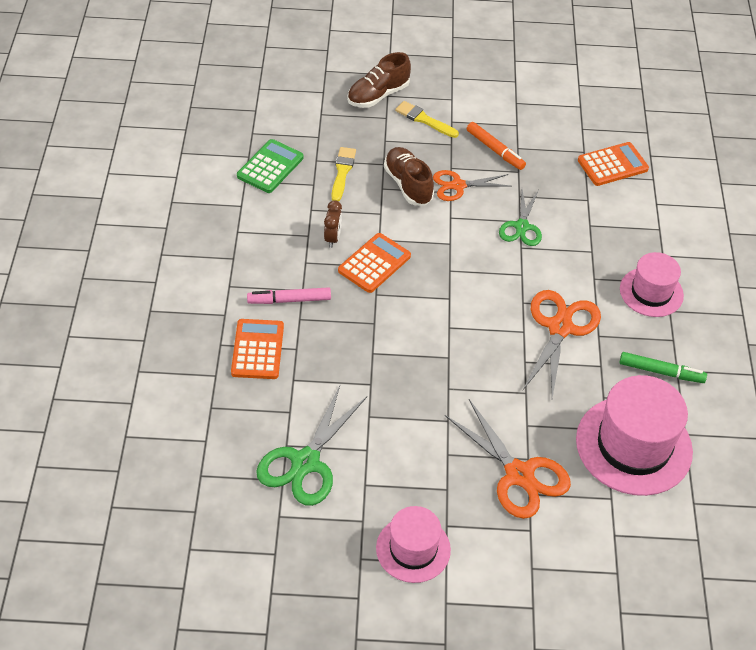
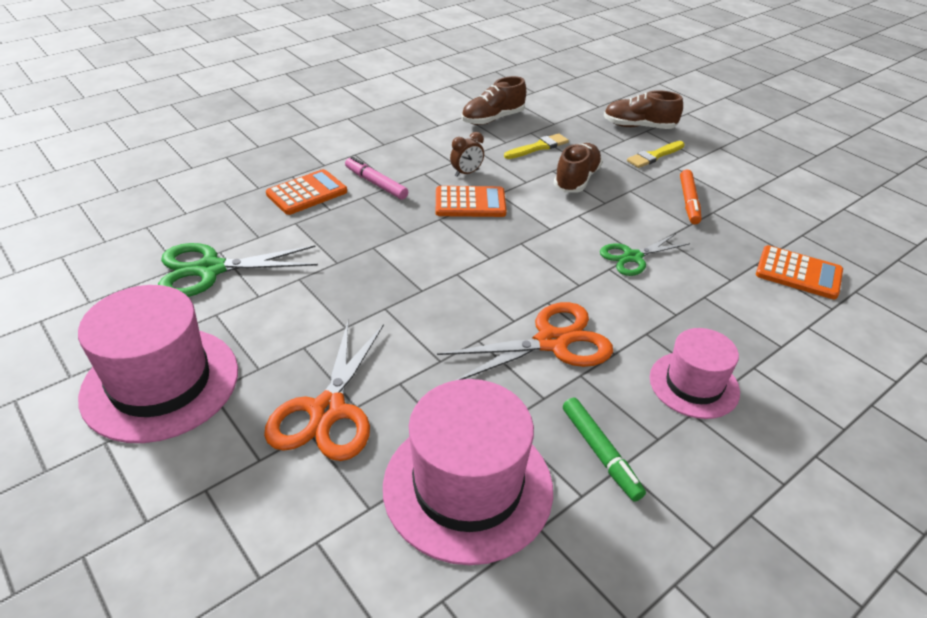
camera: 50 degrees right, 10 degrees down
green calculator [237,139,304,193] -> brown shoe [461,76,526,125]
pink hat [376,506,451,583] -> pink hat [78,285,238,443], size x1.66
yellow brush [395,101,459,138] -> yellow brush turned 120 degrees counterclockwise [627,141,685,168]
orange scissors [433,170,510,201] -> none

